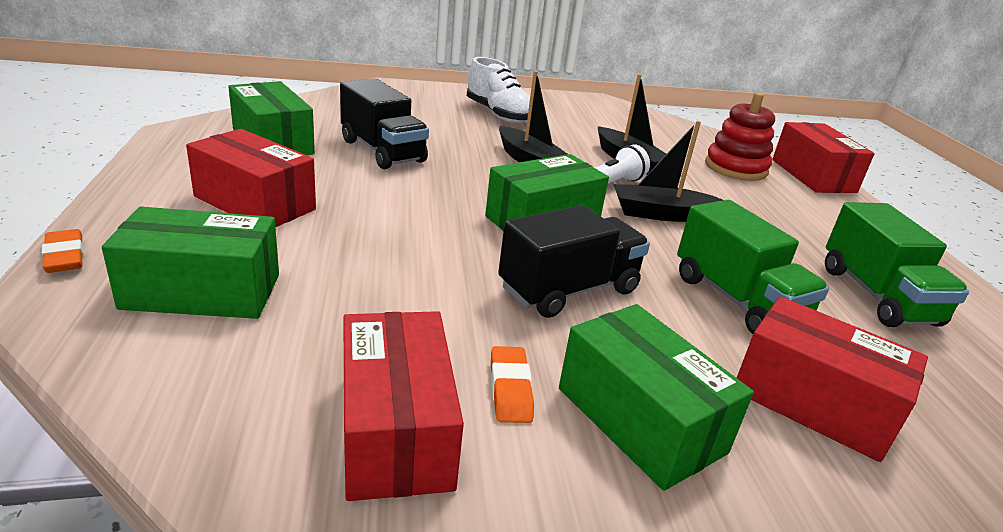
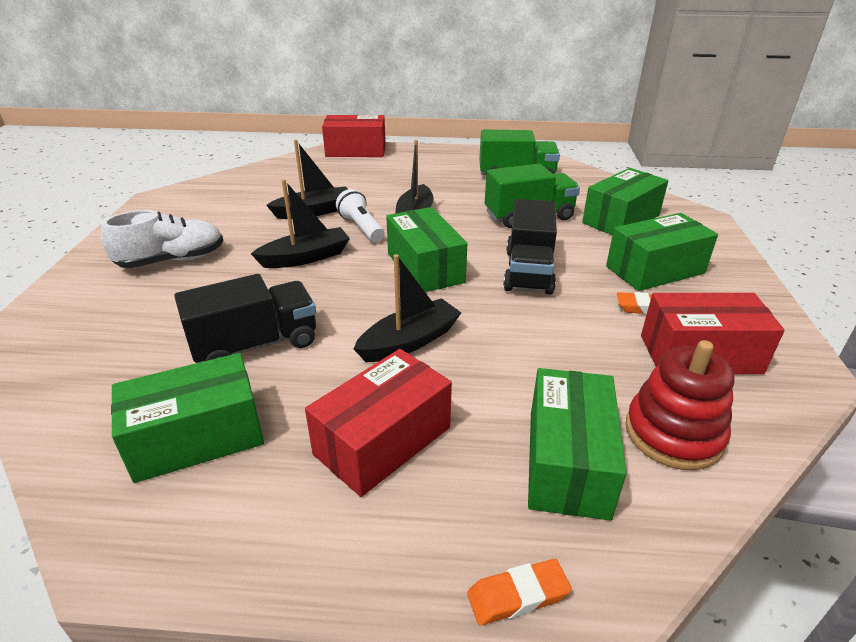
camera: 75 degrees left, 5 degrees up
black truck [498,205,650,318] -> black truck turned 150 degrees counterclockwise [503,199,557,295]
red stacking toy [705,93,775,181] -> red stacking toy moved to [626,340,734,470]
red box [737,296,928,462] -> green box [582,168,668,235]
none -> black boat [353,254,461,362]

